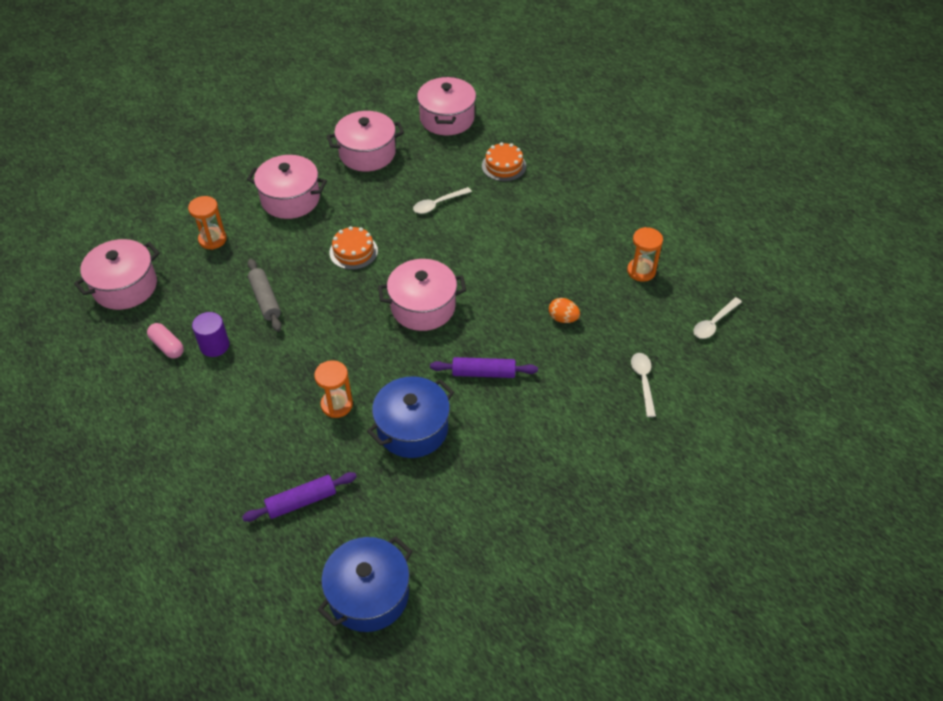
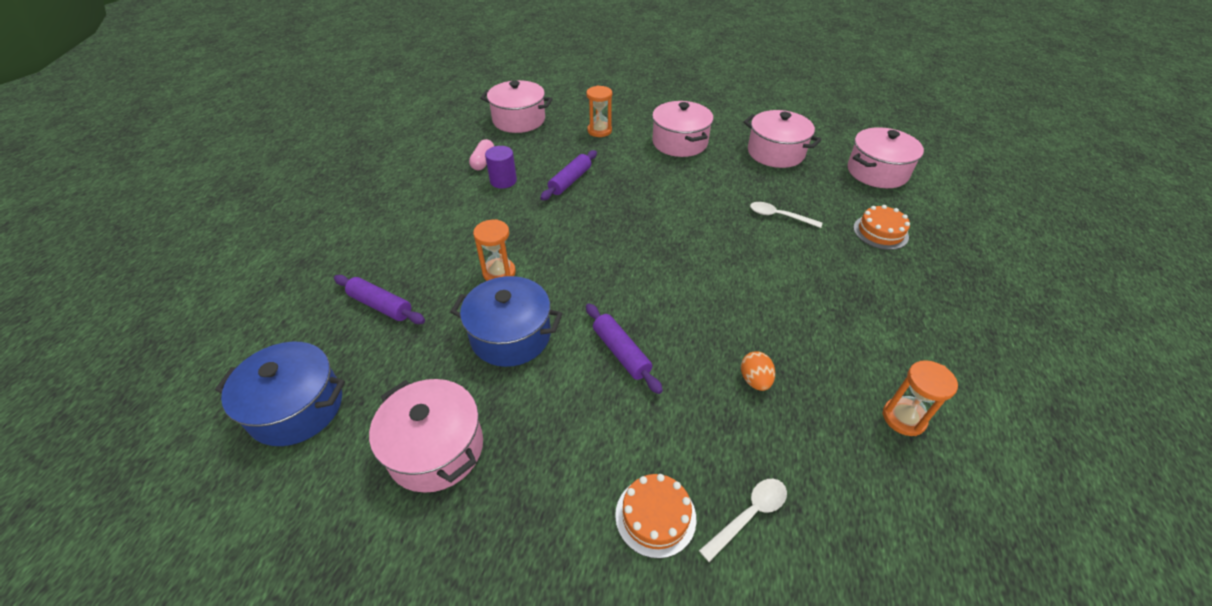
camera: 55 degrees right, 5 degrees down
grey rolling pin [247,259,282,332] -> purple rolling pin [540,150,597,200]
orange cake [329,226,378,270] -> orange cake moved to [615,474,696,559]
pink pot [378,259,466,331] -> pink pot moved to [369,379,483,493]
white spoon [693,297,742,339] -> none

